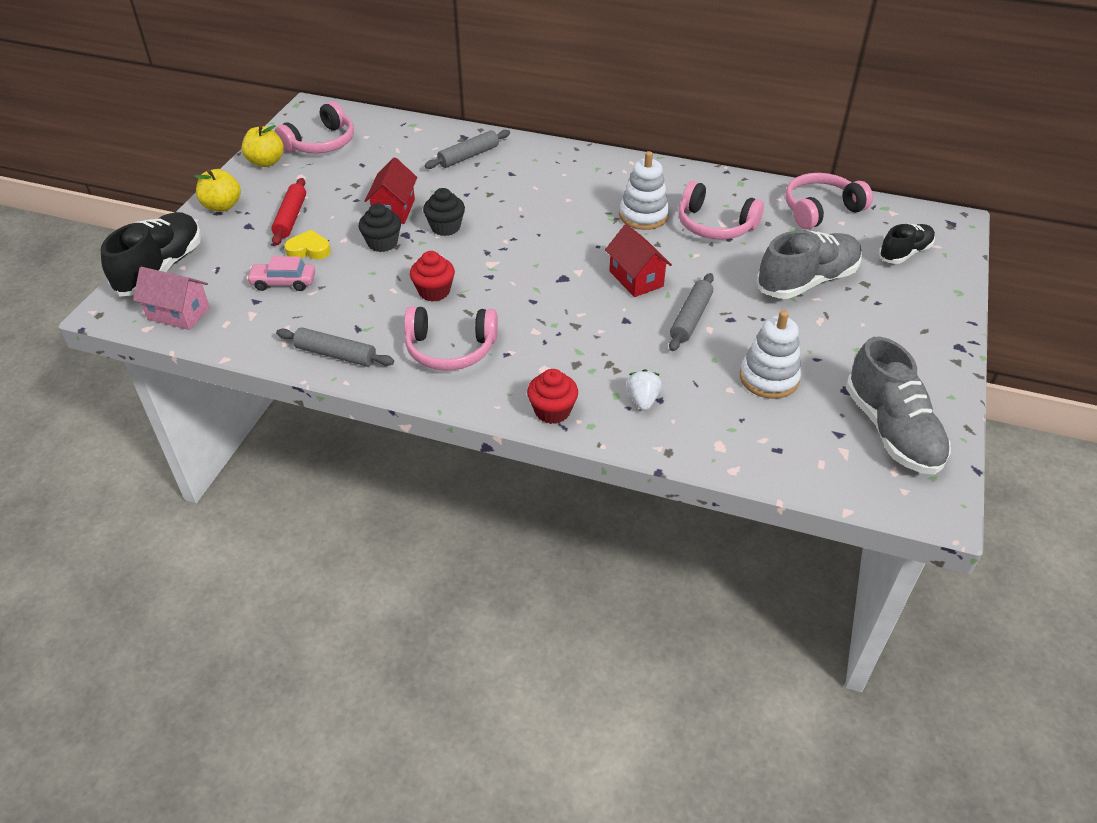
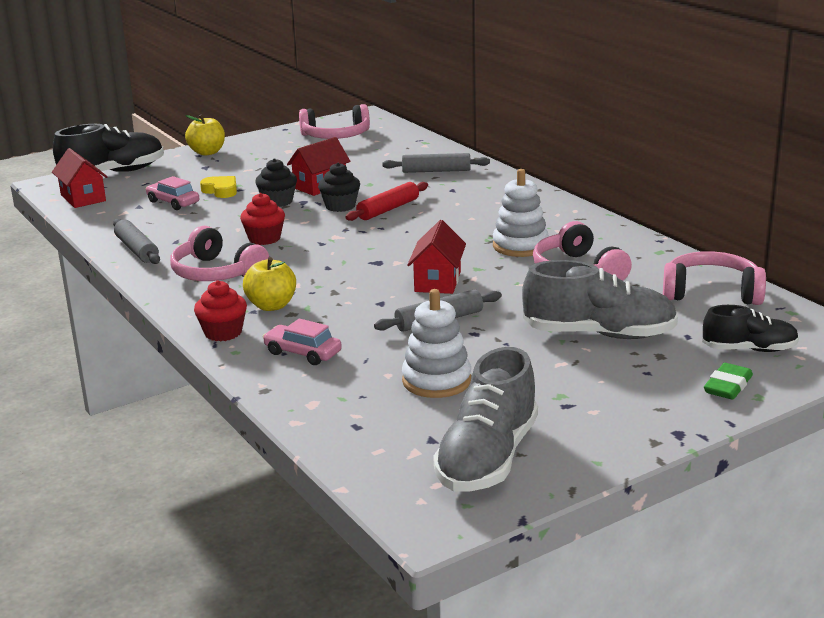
camera: 40 degrees right, 20 degrees down
pink house [133,267,210,330] -> red house [52,148,108,208]
yellow apple [241,125,284,167] -> yellow apple moved to [243,257,296,311]
red rolling pin [271,178,306,246] -> red rolling pin moved to [345,182,428,221]
white strawberry [626,369,662,411] -> pink car [263,318,342,365]
none -> green eraser [704,363,753,400]

